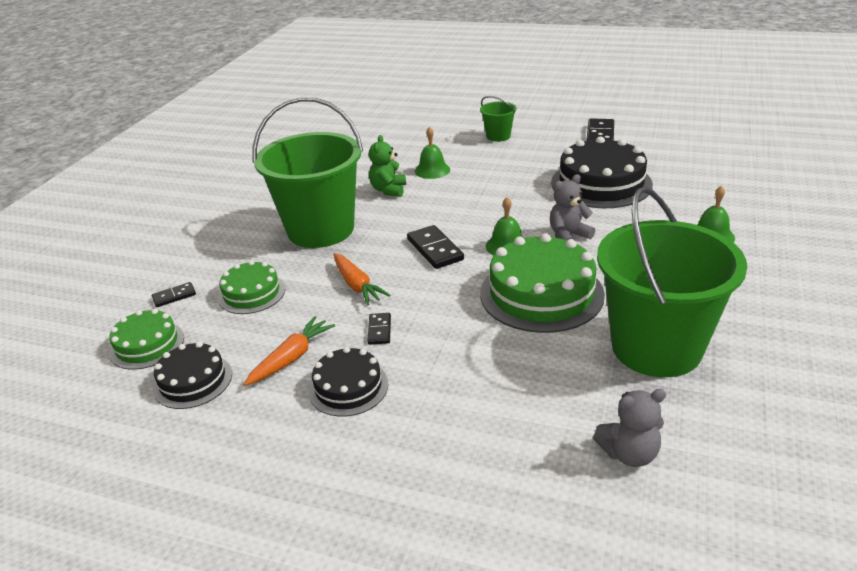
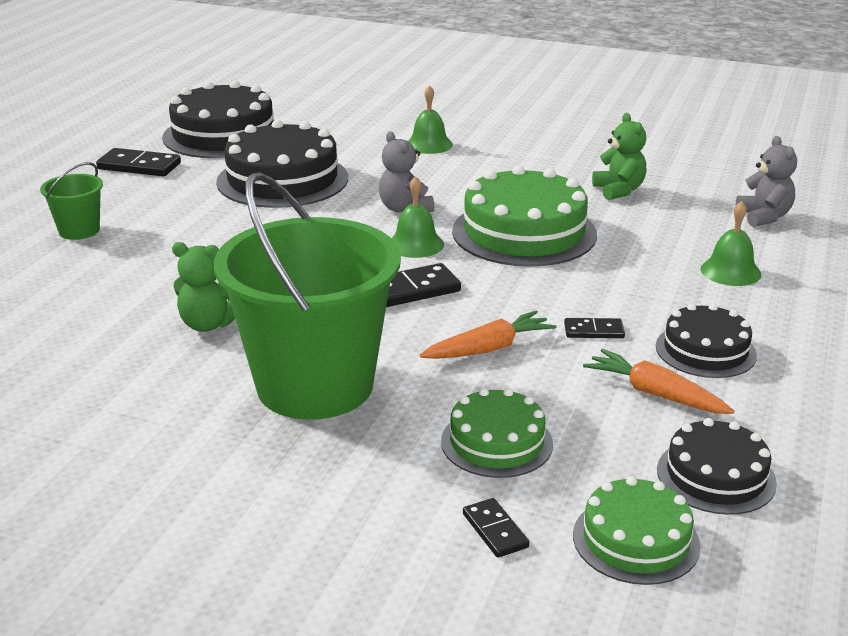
camera: 90 degrees left, 5 degrees down
green bell [415,127,450,179] -> green bell moved to [700,201,761,286]
green bucket [597,187,747,377] -> green teddy bear [592,113,646,200]
none -> black cake [162,81,274,158]

